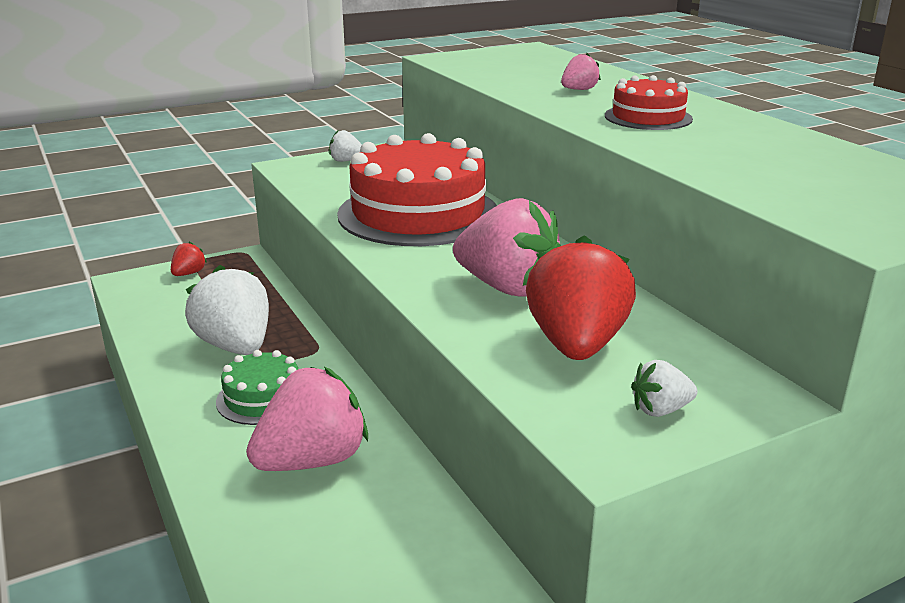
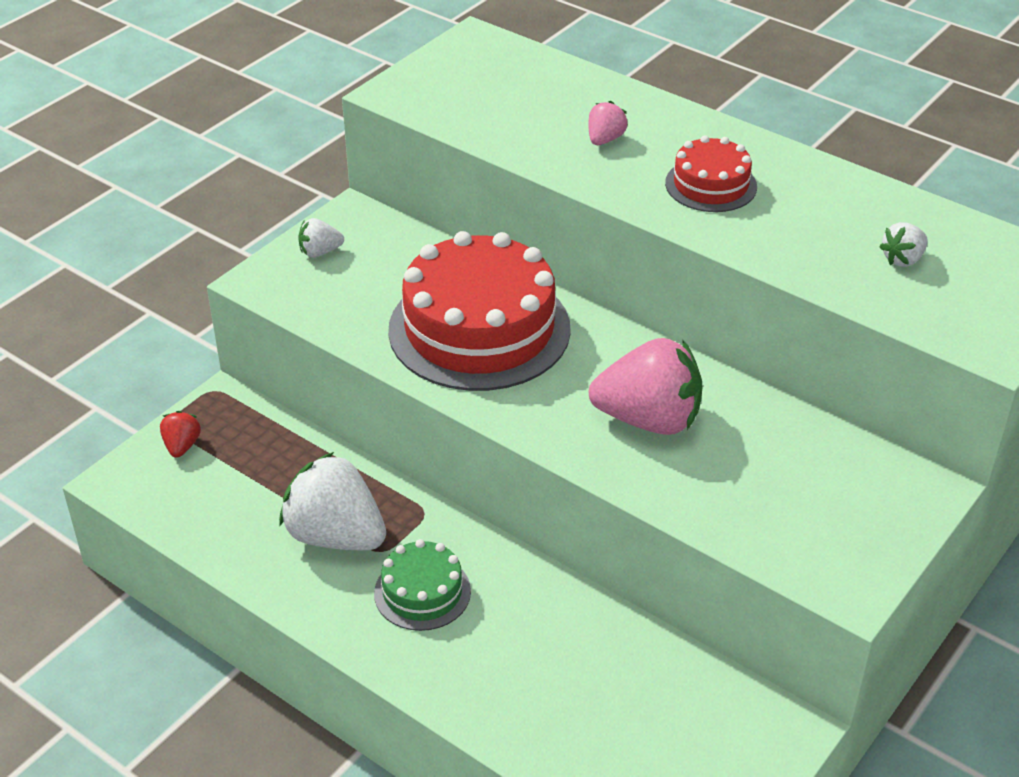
camera: 25 degrees left, 15 degrees up
pink strawberry [246,367,368,471] -> none
red strawberry [526,235,636,360] -> none
white strawberry [631,360,697,417] -> white strawberry moved to [879,222,928,267]

